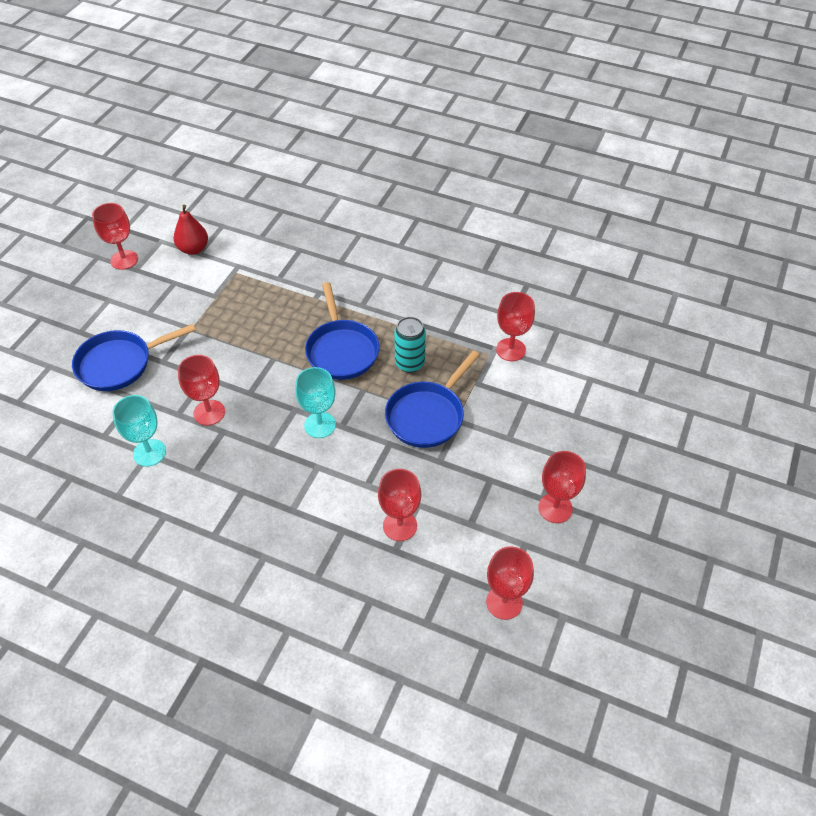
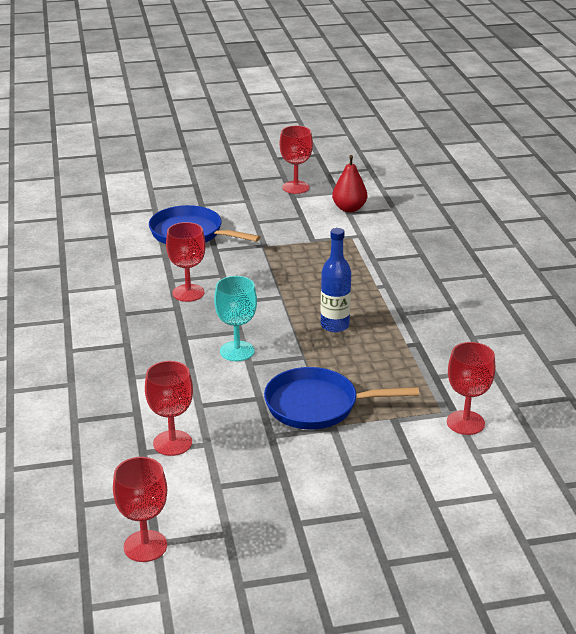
camera: 55 degrees right, 20 degrees down
turquoise goblet [112,395,166,467] -> none
blue pan [305,282,379,380] -> blue bottle [321,228,351,332]
turquoise can [394,317,426,373] -> none
red goblet [538,451,586,523] -> none

